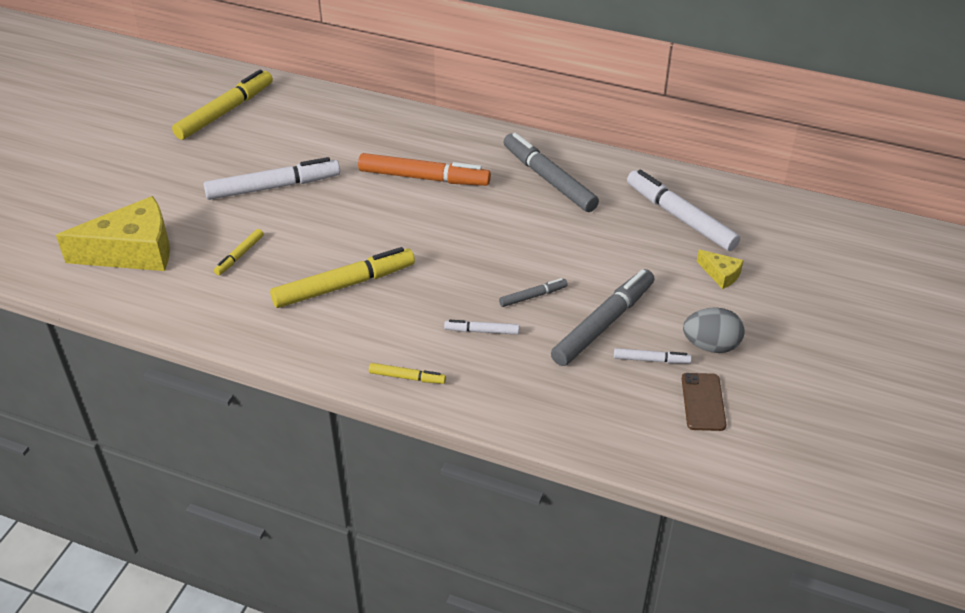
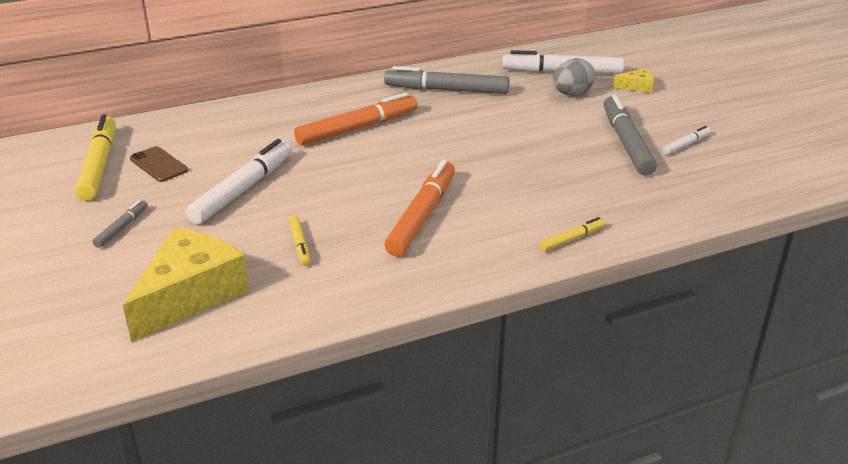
camera: 45 degrees left, 10 degrees down
yellow marker [270,247,415,308] -> orange marker [384,160,455,256]
white marker [444,320,519,335] -> none
grey marker [499,278,568,307] -> grey marker moved to [92,200,148,248]
brown phone [682,373,726,431] -> brown phone moved to [130,146,188,182]
grey egg [683,307,745,353] -> grey egg moved to [553,58,595,96]

